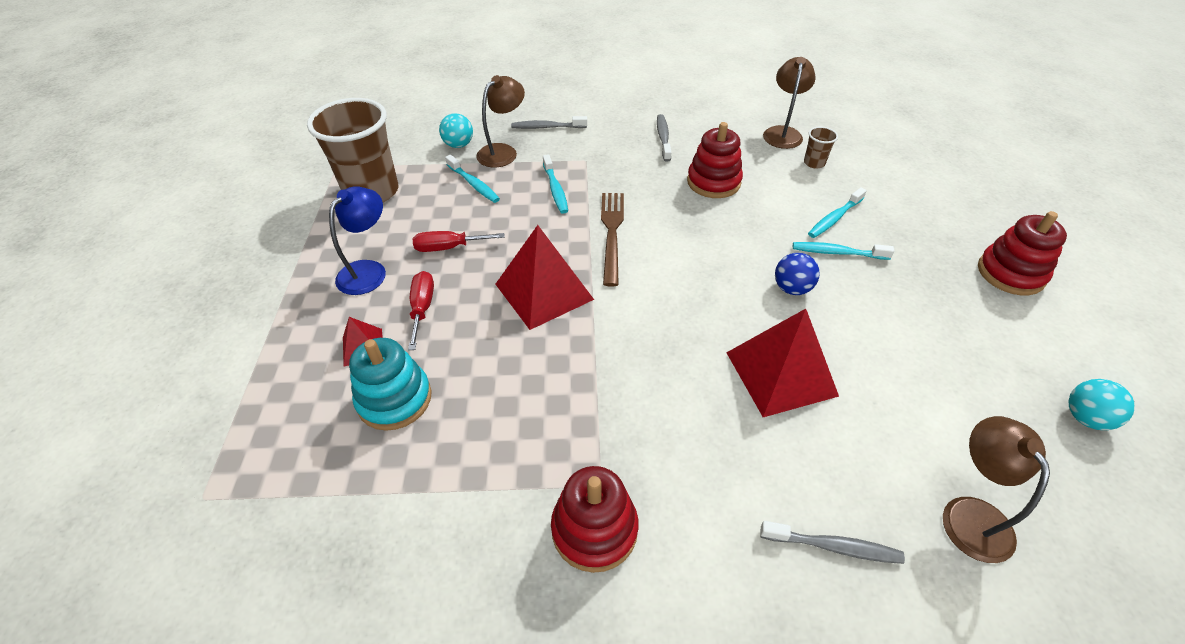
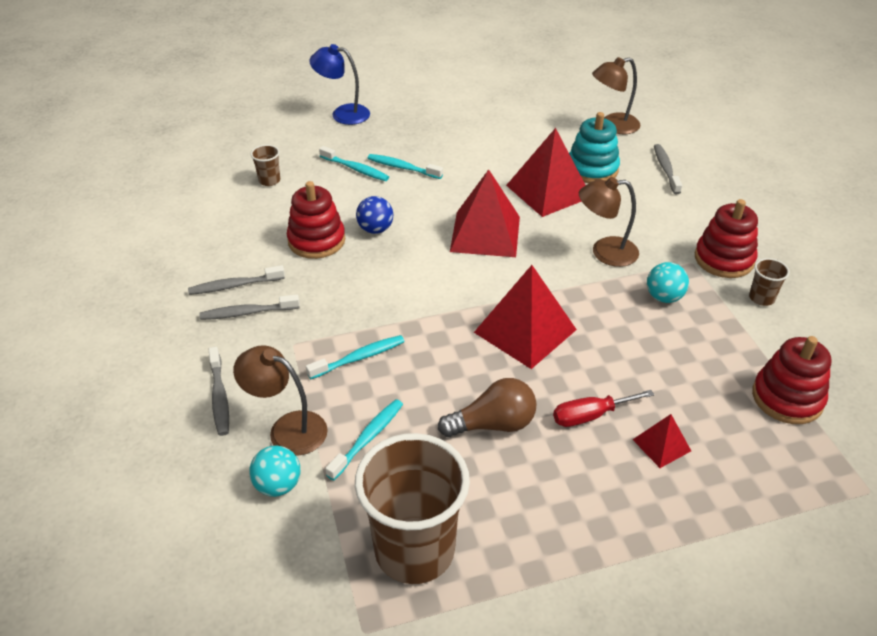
camera: 105 degrees left, 5 degrees down
blue lamp [329,187,386,295] -> blue lamp moved to [309,44,370,125]
turquoise stacking toy [349,338,432,431] -> turquoise stacking toy moved to [569,112,620,183]
red screwdriver [413,231,505,252] -> brown light bulb [438,378,536,437]
brown fork [601,193,624,286] -> none
brown lamp [763,57,815,149] -> brown lamp moved to [579,177,639,267]
blue ball [775,253,820,295] -> blue ball moved to [356,196,394,234]
turquoise toothbrush [793,242,895,260] -> turquoise toothbrush turned 120 degrees clockwise [367,154,443,179]
red stacking toy [978,211,1067,295] -> red stacking toy moved to [752,336,831,424]
turquoise ball [1069,379,1135,430] -> turquoise ball moved to [647,262,689,303]
none -> grey toothbrush [199,294,300,320]
none -> red pyramid [450,169,520,257]
none -> brown cup [749,258,790,306]

